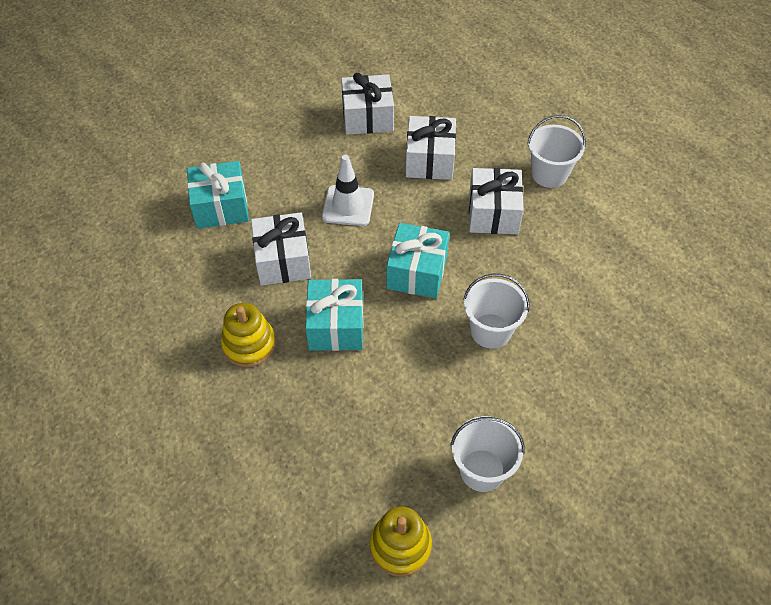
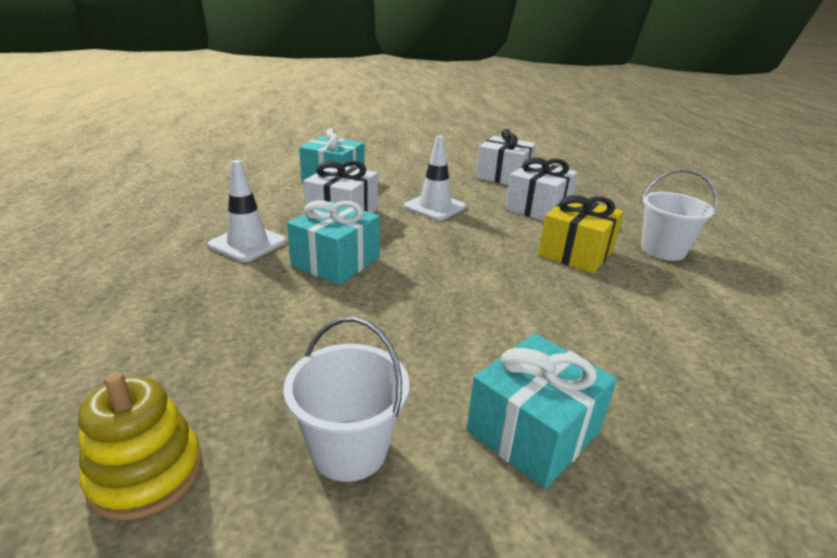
camera: 30 degrees right, 25 degrees down
yellow stacking toy [221,303,276,367] -> white traffic cone [208,160,286,262]
turquoise gift [387,223,449,298] -> turquoise gift moved to [467,333,617,489]
white bucket [463,273,530,349] -> none
white gift [469,168,524,234] -> yellow gift [538,195,624,274]

